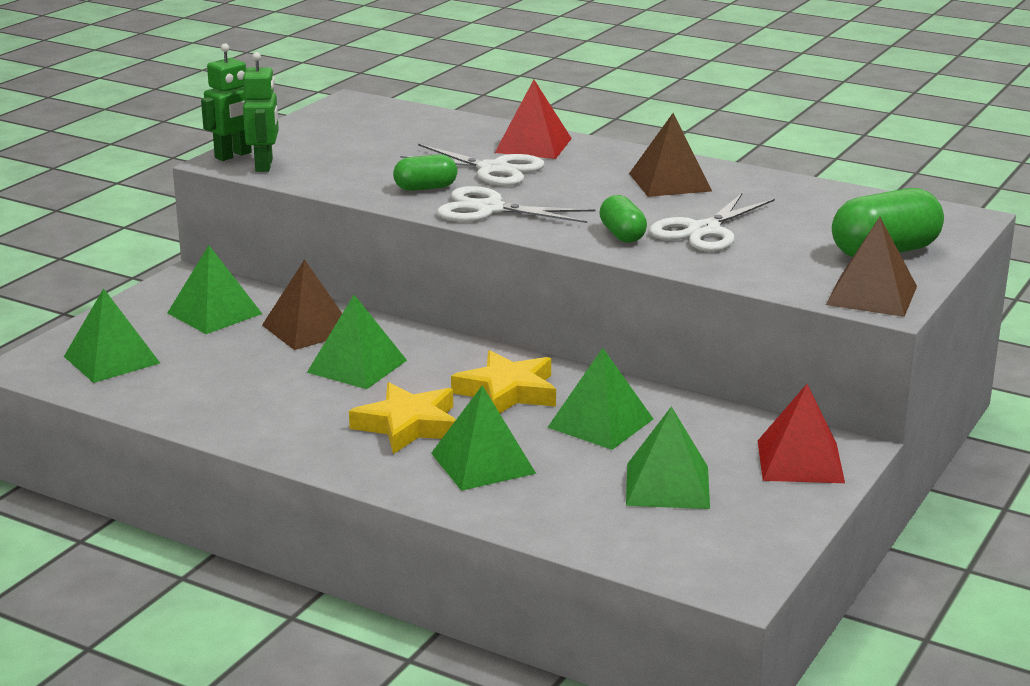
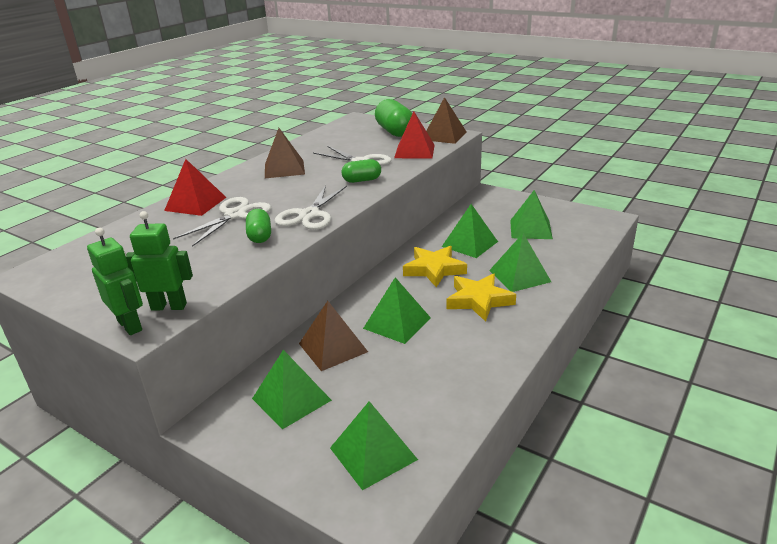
camera: 85 degrees left, 5 degrees up
red pyramid [758,384,845,483] -> red pyramid moved to [394,112,435,158]

